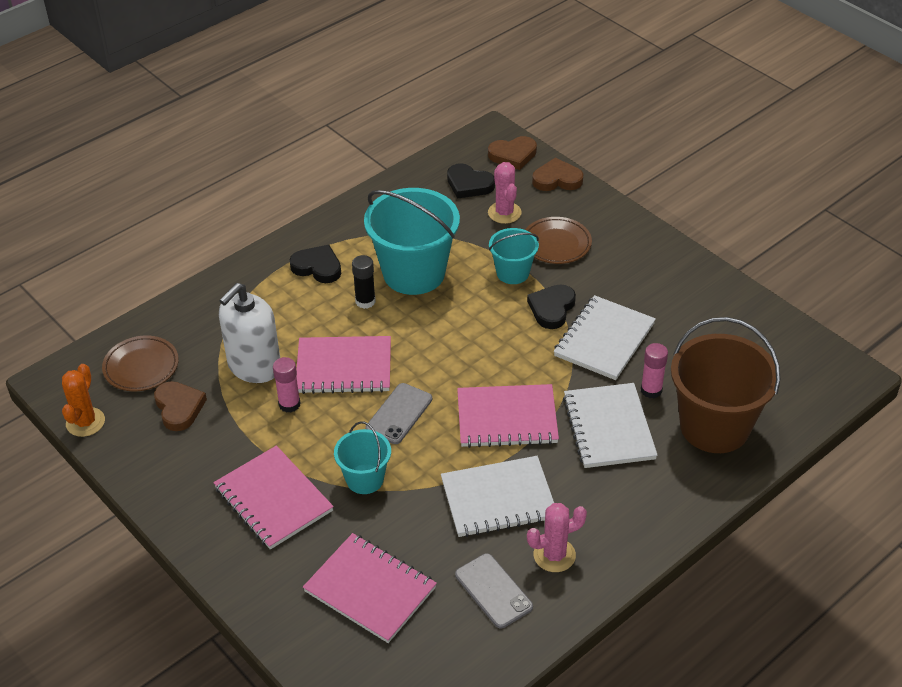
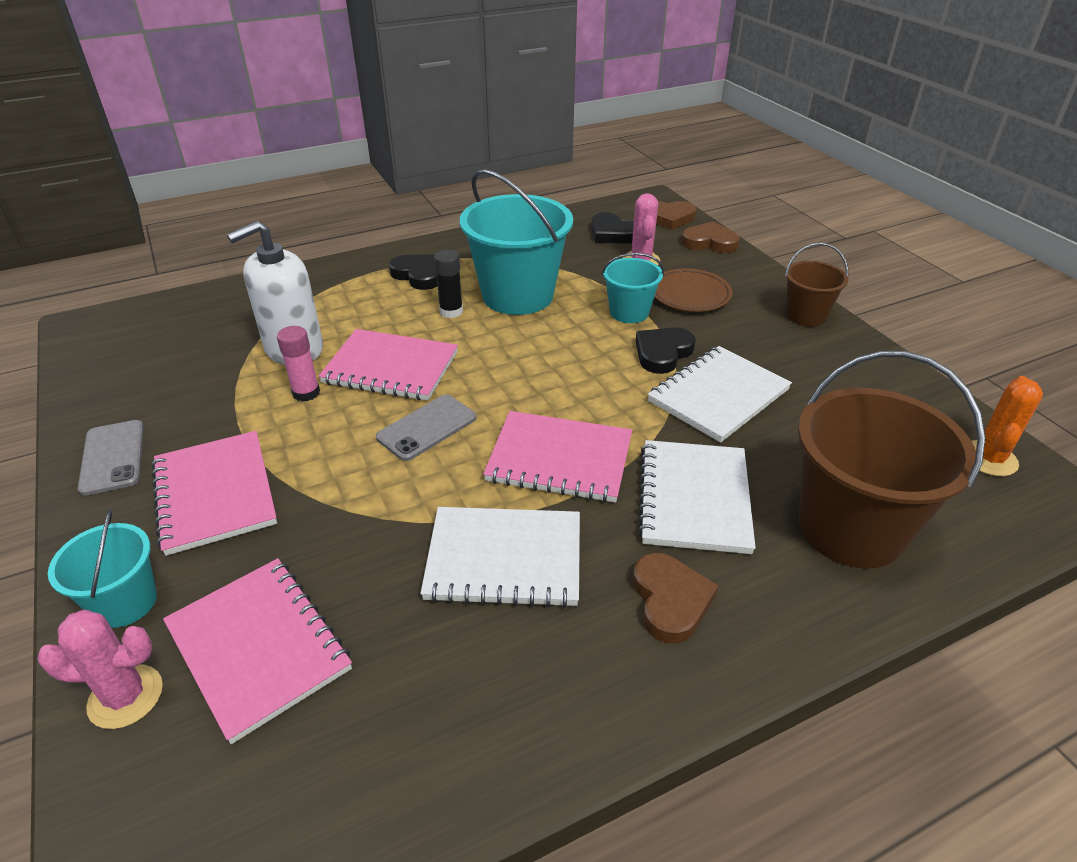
camera: 15 degrees right, 5 degrees down
orange cactus [62,364,105,437] -> orange cactus moved to [972,376,1043,476]
brown plate [102,336,179,391] -> none
brown heart [154,381,207,431] -> brown heart moved to [633,553,719,644]
turquoise bucket [334,421,391,494] -> turquoise bucket moved to [48,510,157,628]
grey phone [455,553,533,628] -> grey phone moved to [78,420,144,496]
pink cactus [527,503,587,572] -> pink cactus moved to [37,610,163,729]
pink glue stick [641,343,668,398] -> none
none -> brown bucket [785,243,848,327]

